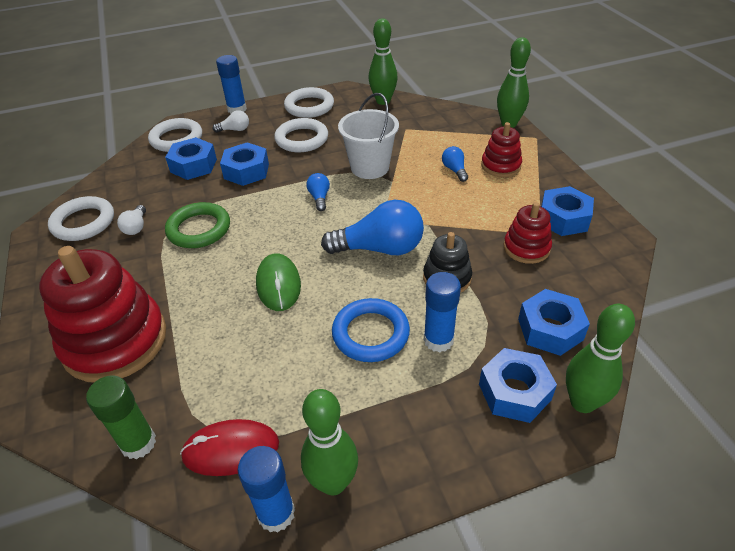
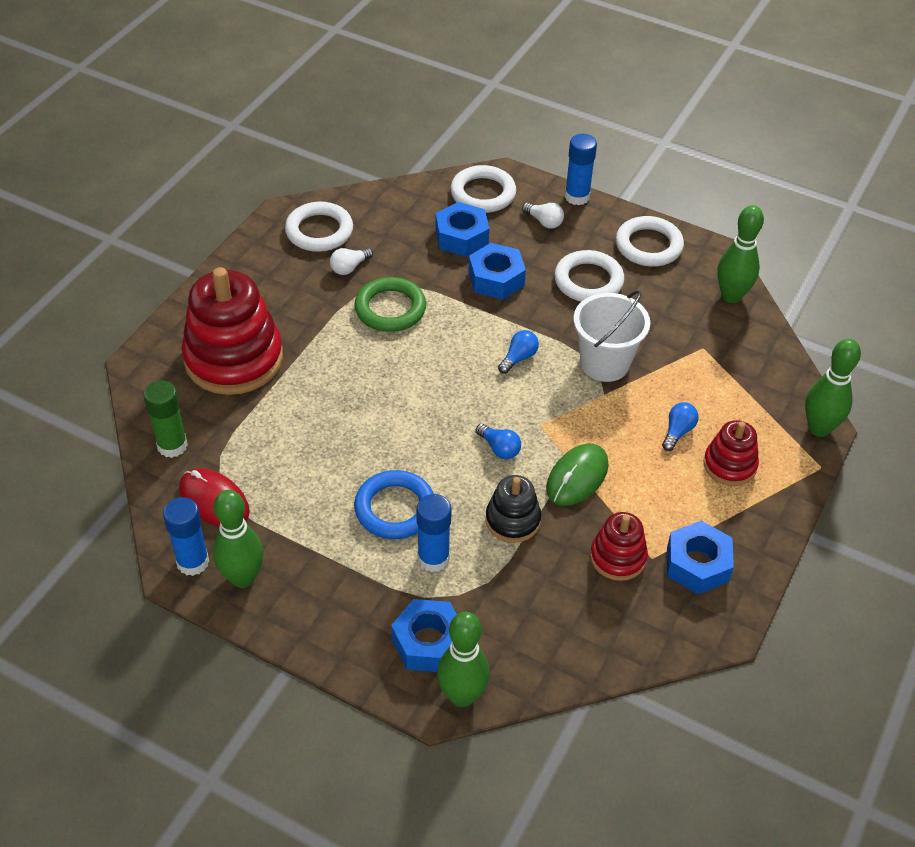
camera: 45 degrees right, 5 degrees up
green mouse [256,253,301,311] -> green mouse moved to [546,443,609,506]
blue light bulb [321,200,424,255] -> blue light bulb [476,424,521,459], size x0.47
blue nut [518,289,590,356] -> none

